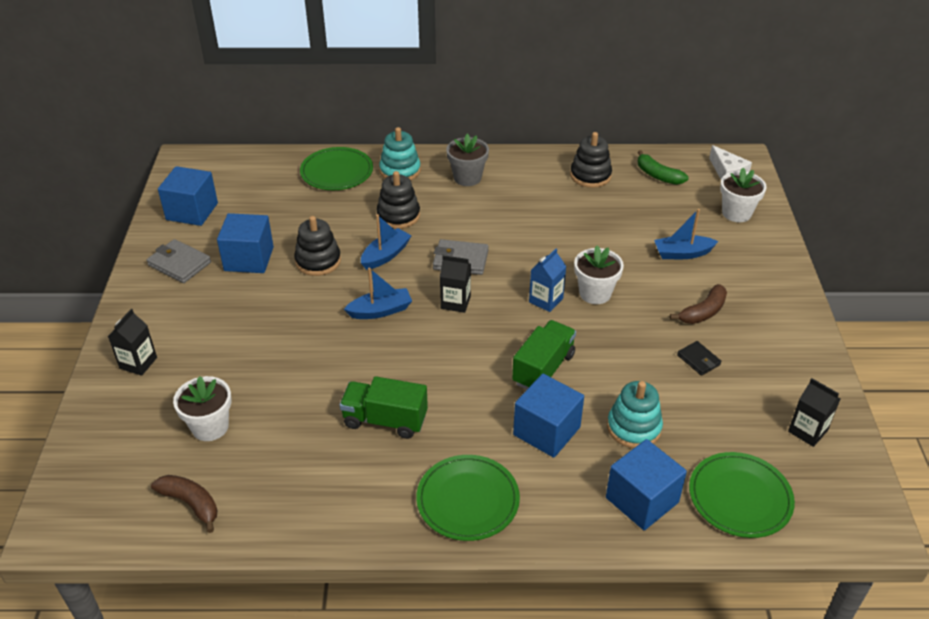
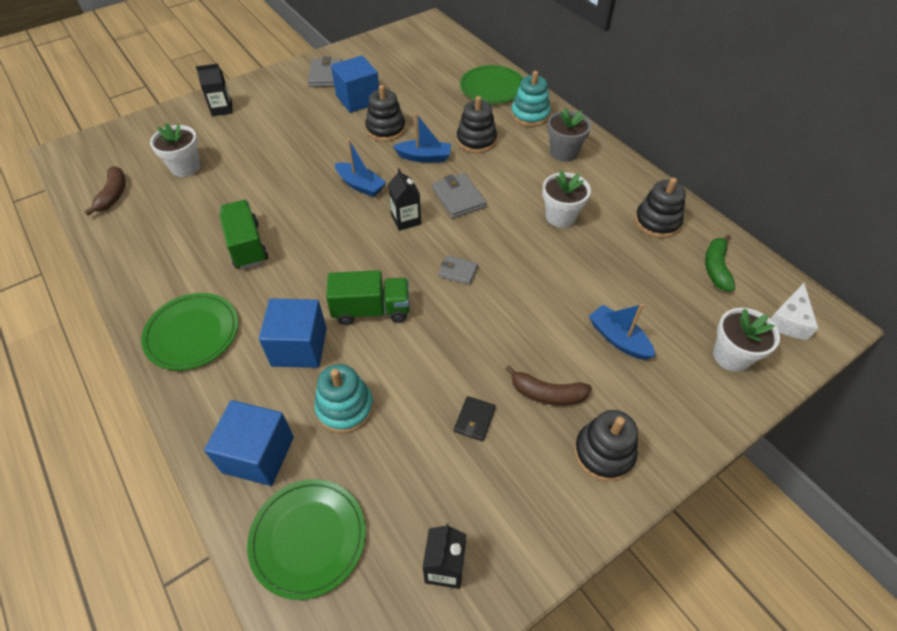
camera: 55 degrees right, 10 degrees up
blue cube [158,166,218,226] -> none
blue carton [529,249,567,312] -> grey wallet [439,255,478,285]
white flower pot [574,245,624,304] -> white flower pot moved to [542,171,591,228]
none -> black stacking toy [574,410,638,481]

